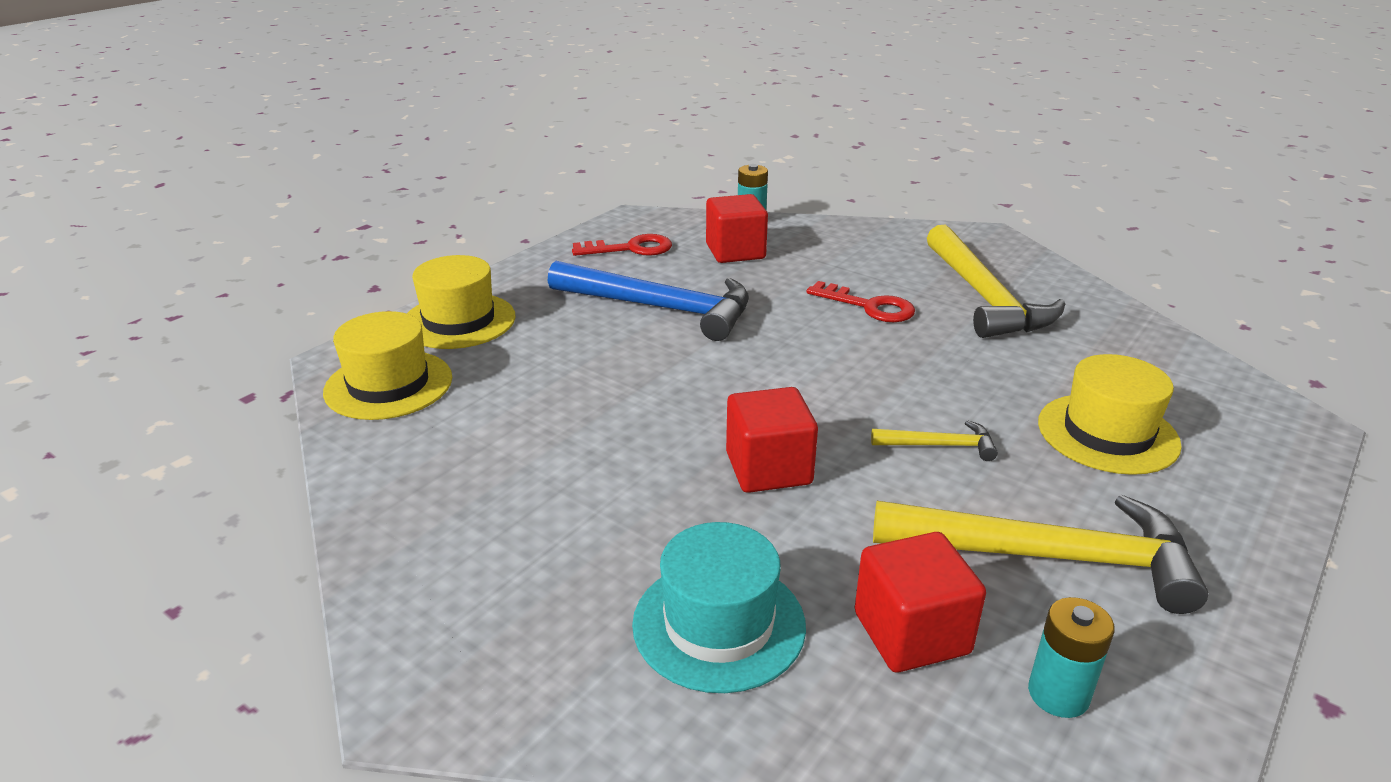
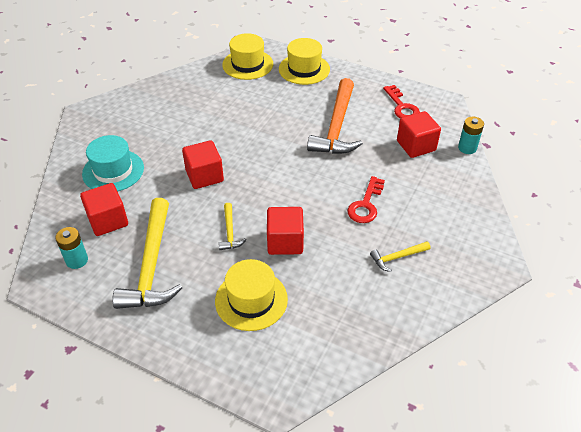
camera: 80 degrees right, 15 degrees up
blue hammer [548,261,749,341] -> orange hammer [307,78,363,154]
yellow hammer [927,225,1065,338] -> yellow hammer [370,242,430,272], size x0.46
none -> red cube [267,207,304,255]

